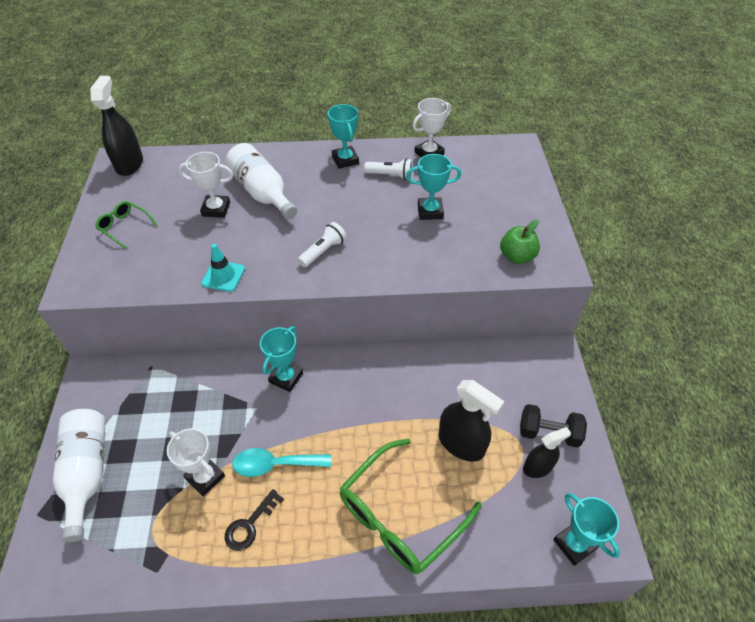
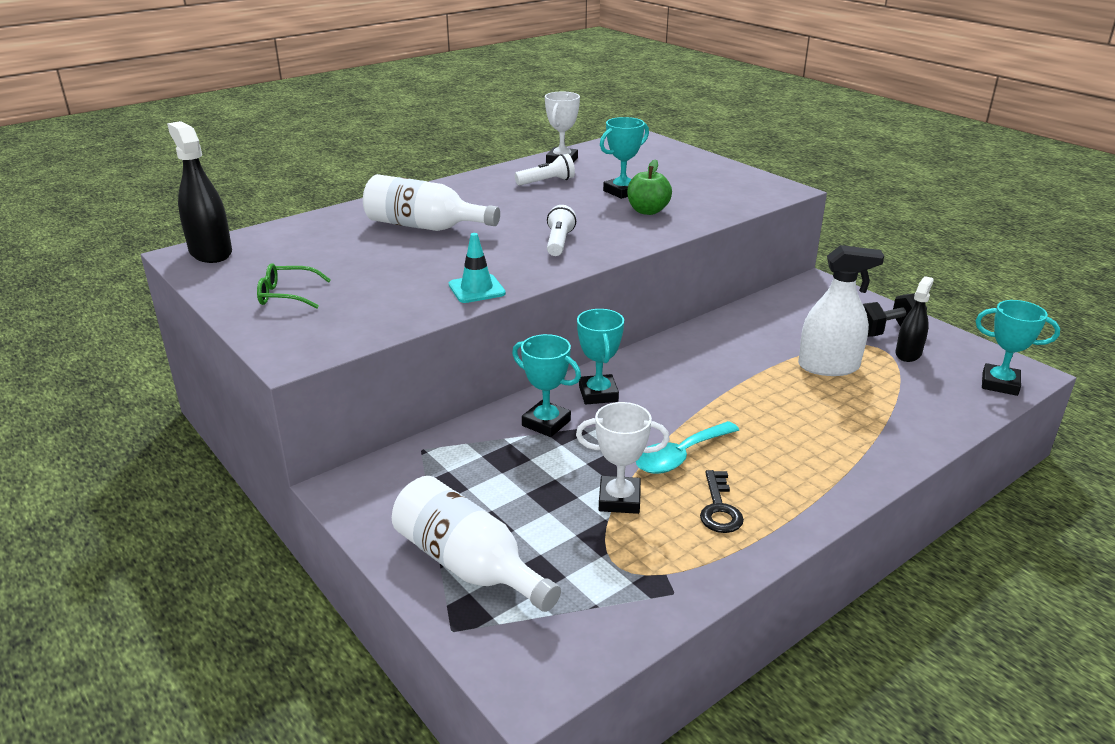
camera: 35 degrees left, 20 degrees down
white trophy [178,152,233,218] -> none
turquoise trophy [328,104,359,169] -> turquoise trophy moved to [512,334,581,437]
green glasses [340,438,482,574] -> none
black spray bottle [439,380,505,462] -> white spray bottle [798,245,884,376]
green apple [500,220,540,264] -> green apple moved to [627,159,672,215]

